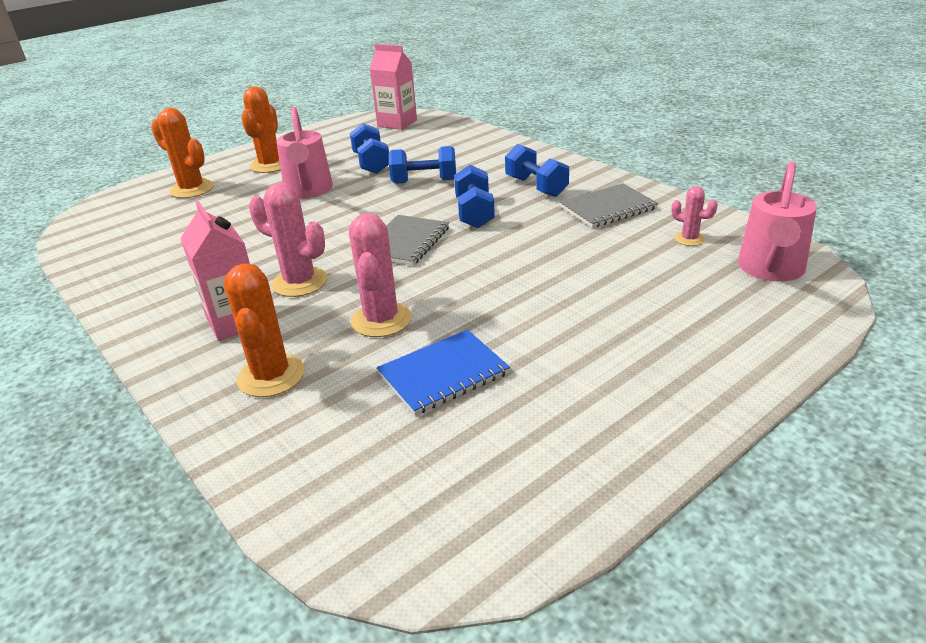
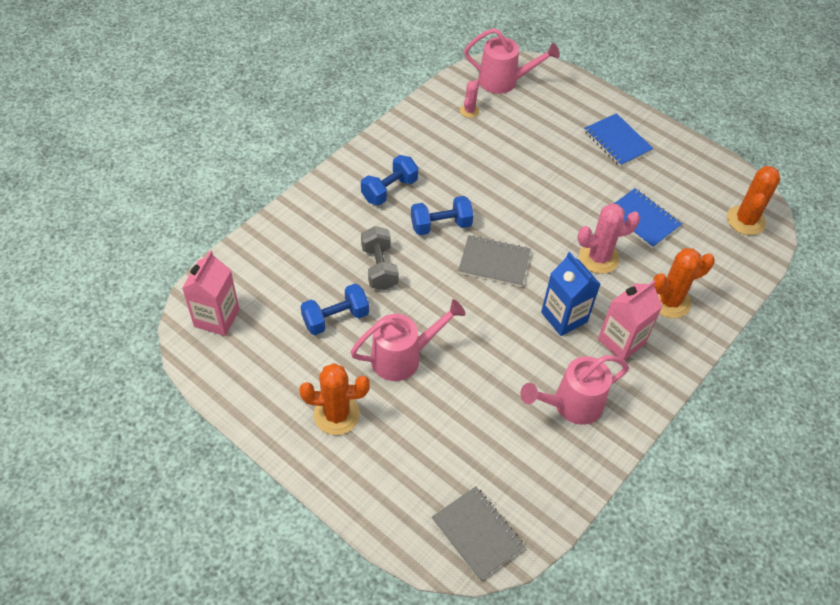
camera: 105 degrees left, 20 degrees up
orange cactus [151,108,214,198] -> orange cactus moved to [727,166,780,235]
pink cactus [249,183,328,297] -> blue carton [541,252,600,336]
blue dumbbell [389,146,456,184] -> grey dumbbell [361,226,399,290]
grey notebook [560,183,658,228] -> grey notebook moved to [432,487,525,581]
none -> pink watering can [520,355,629,425]
none -> blue notebook [584,113,654,167]

